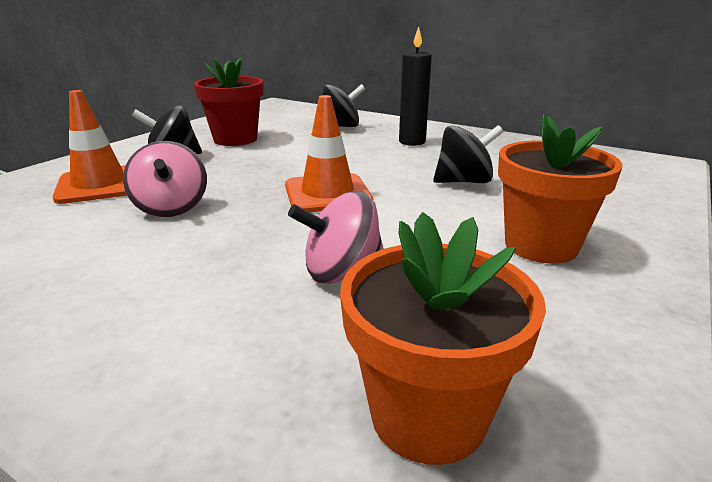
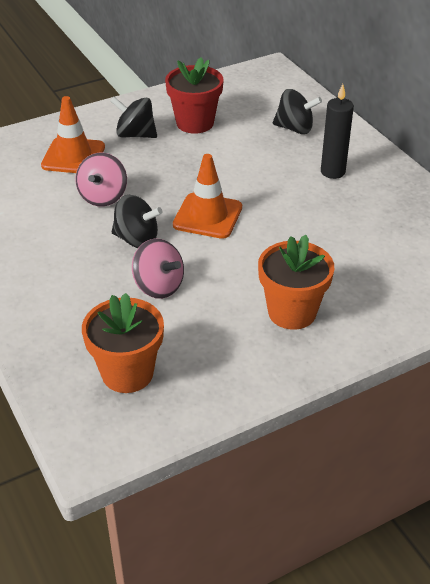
camera: 30 degrees right, 15 degrees up
pink spinning top [288,191,384,284] -> pink spinning top turned 150 degrees counterclockwise [132,238,184,299]
black spinning top [433,125,504,183] -> black spinning top moved to [112,195,163,248]

